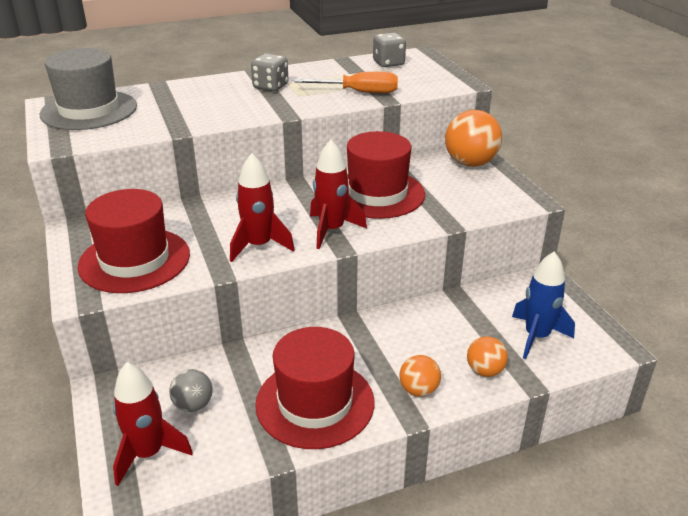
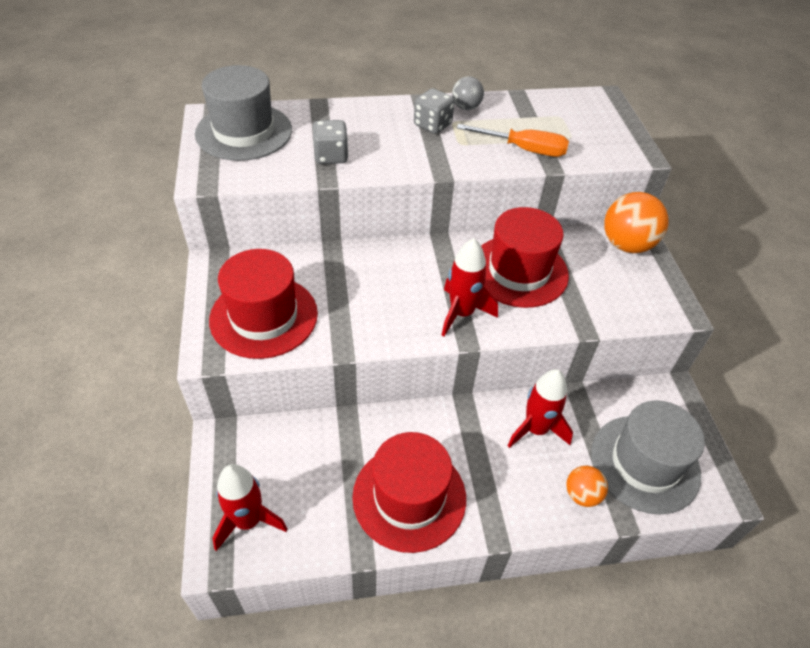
camera: 10 degrees right, 15 degrees up
grey ball [169,369,213,412] -> grey ball moved to [452,76,484,110]
red rocket [230,153,295,262] -> red rocket moved to [507,369,573,448]
grey dice [373,33,406,67] -> grey dice moved to [313,120,348,164]
orange ball [399,355,441,397] -> none
blue rocket [512,252,575,359] -> grey hat [591,400,705,515]

